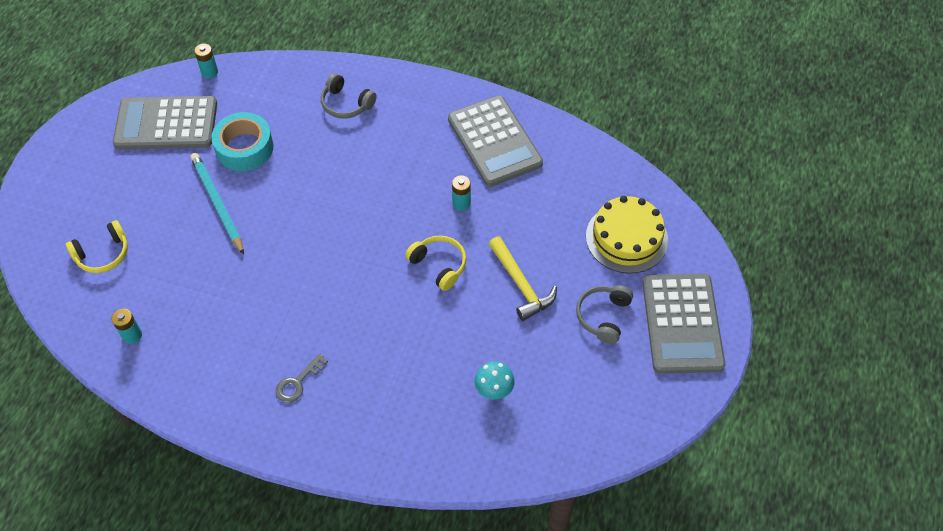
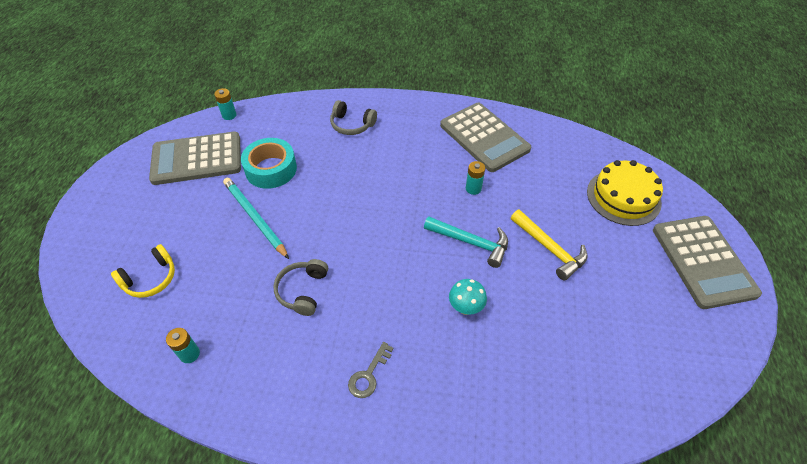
camera: 10 degrees left, 5 degrees down
yellow headphones [405,235,467,291] -> turquoise hammer [424,216,508,268]
turquoise mushroom [474,361,515,400] -> turquoise mushroom moved to [449,279,487,315]
grey headphones [576,285,633,344] -> grey headphones moved to [273,259,328,316]

